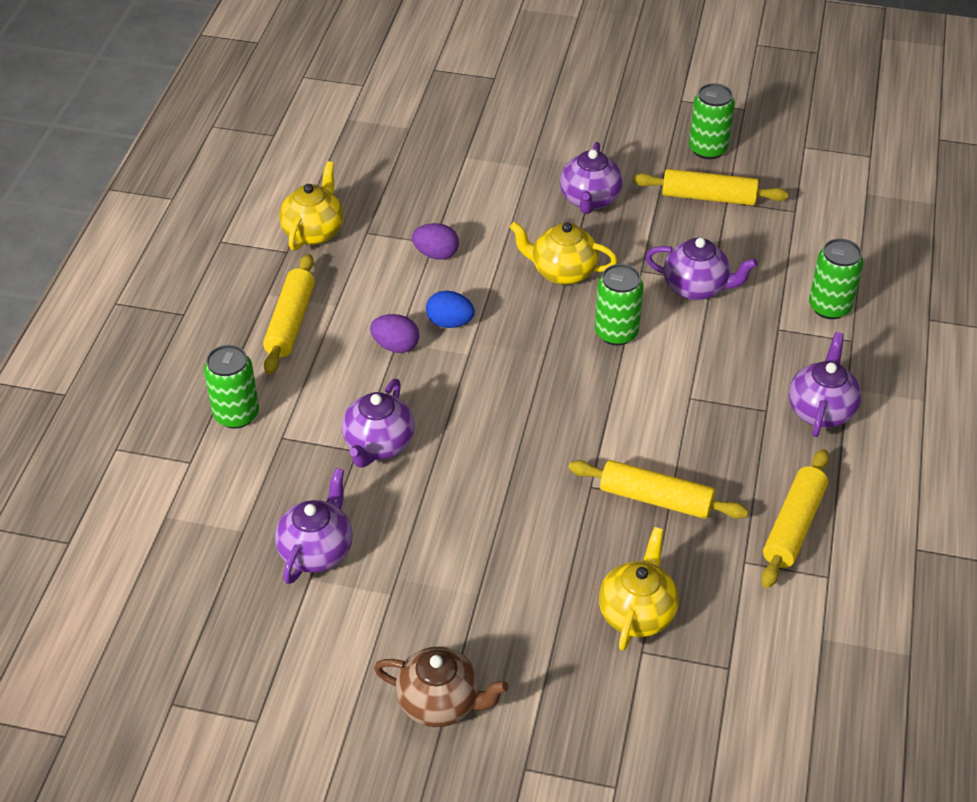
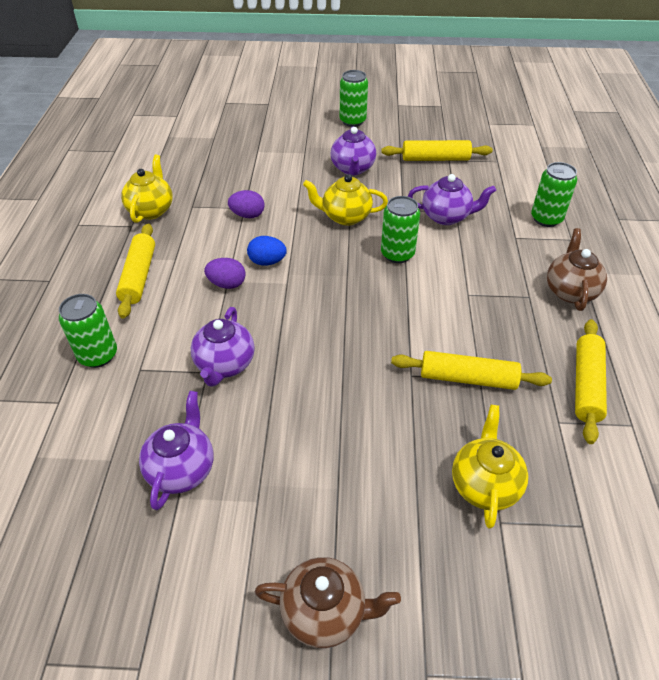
camera: 10 degrees left, 0 degrees up
green can [689,83,735,159] -> green can moved to [340,70,368,127]
purple teapot [789,332,861,437] -> brown teapot [547,228,607,311]

